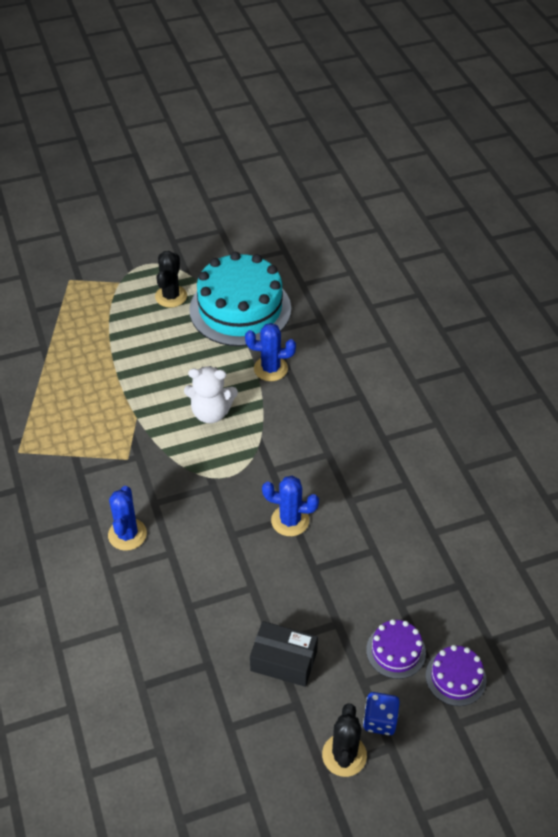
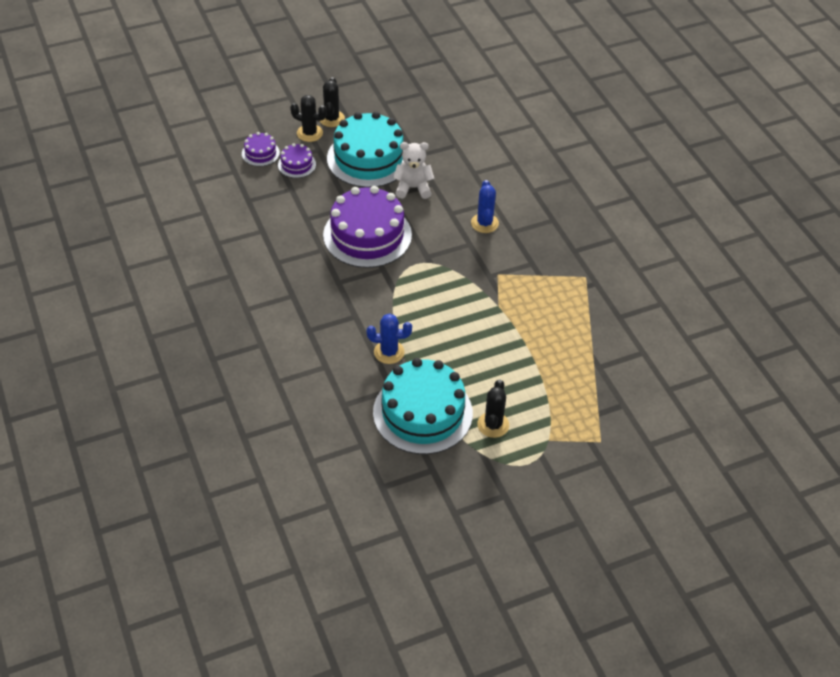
camera: 175 degrees right, 0 degrees up
white teddy bear [184,366,238,423] -> white teddy bear moved to [393,142,435,199]
black box [250,621,318,687] -> turquoise cake [327,112,404,188]
blue cactus [262,476,319,536] -> purple cake [323,186,412,268]
blue dice [363,692,400,735] -> black cactus [290,95,327,142]

